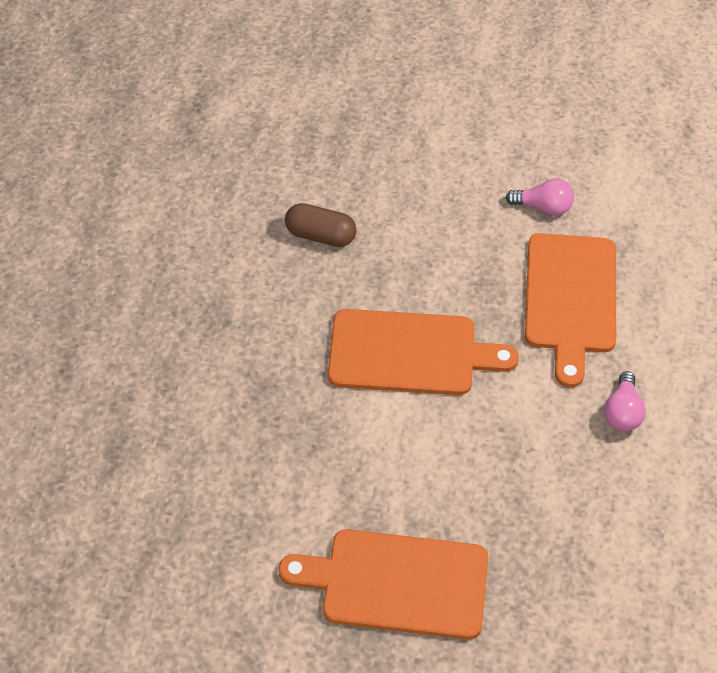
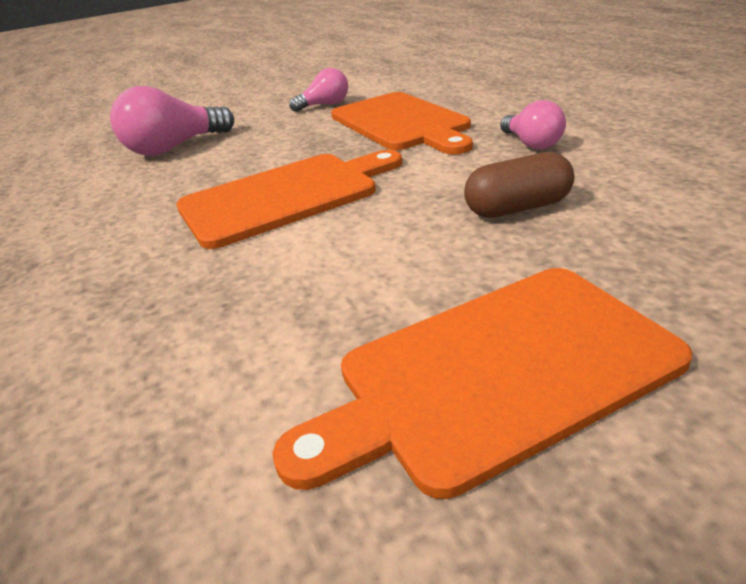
camera: 30 degrees left, 20 degrees down
brown capsule [285,203,357,247] -> brown capsule moved to [464,152,574,218]
none -> pink light bulb [110,86,234,156]

